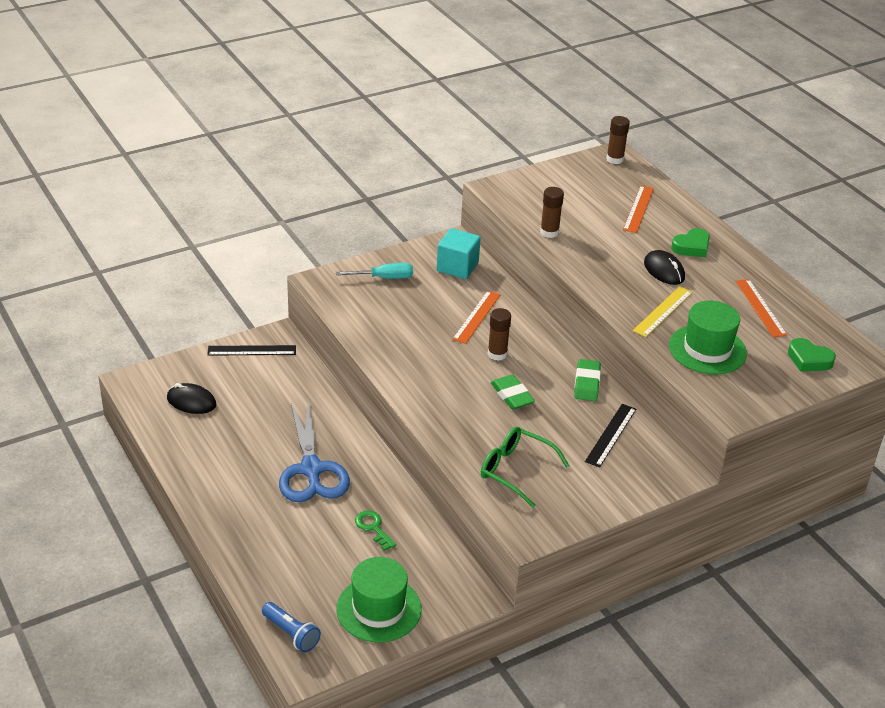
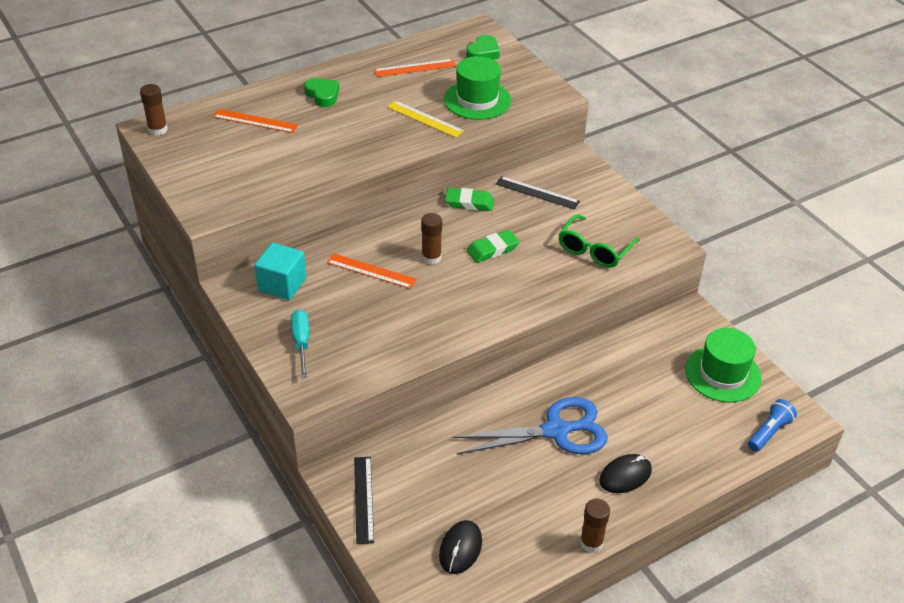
camera: 90 degrees left, 5 degrees up
green key [355,510,396,551] -> none
brown glue stick [540,187,564,238] -> brown glue stick moved to [580,499,610,553]
black mouse [644,250,685,285] -> black mouse moved to [599,454,652,493]

